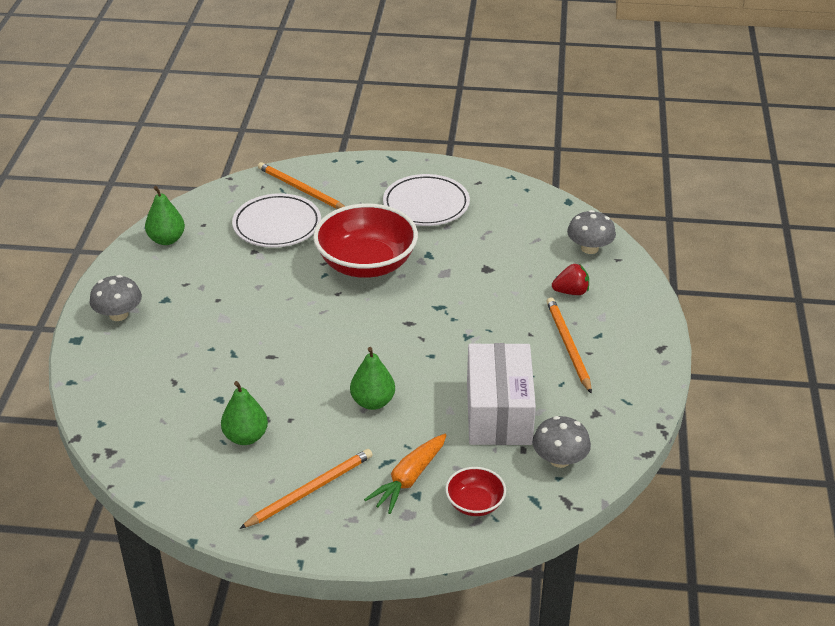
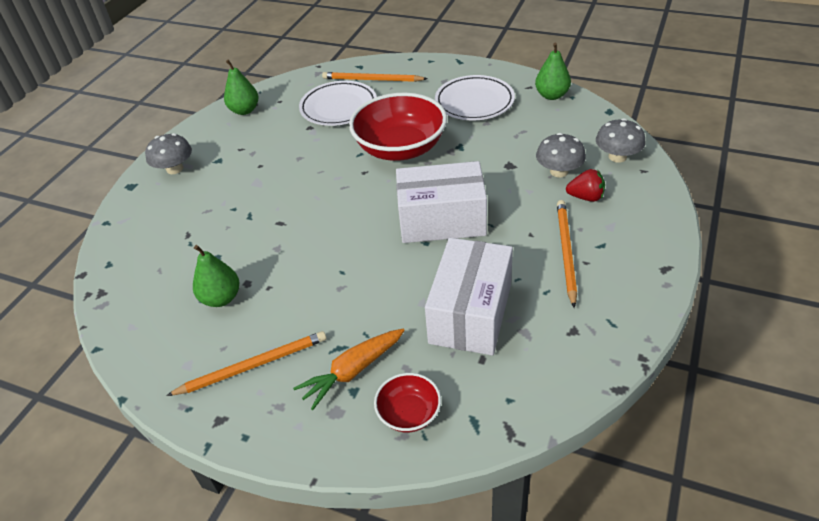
camera: 20 degrees right, 5 degrees up
orange pencil [258,162,345,209] -> orange pencil turned 45 degrees counterclockwise [322,72,427,82]
green pear [350,347,395,410] -> green pear moved to [535,42,571,100]
grey mushroom [533,416,591,468] -> grey mushroom moved to [536,133,586,177]
none -> white box [396,161,487,243]

